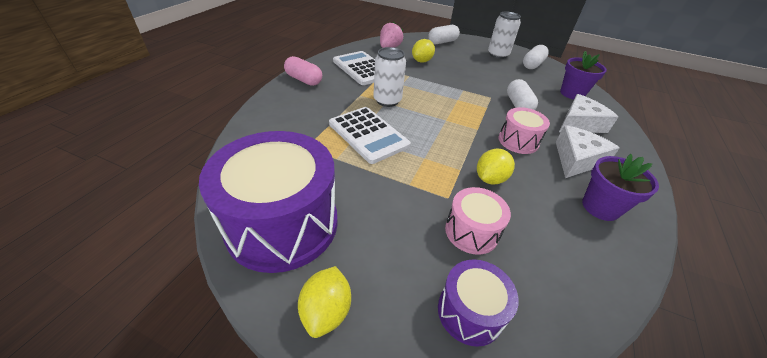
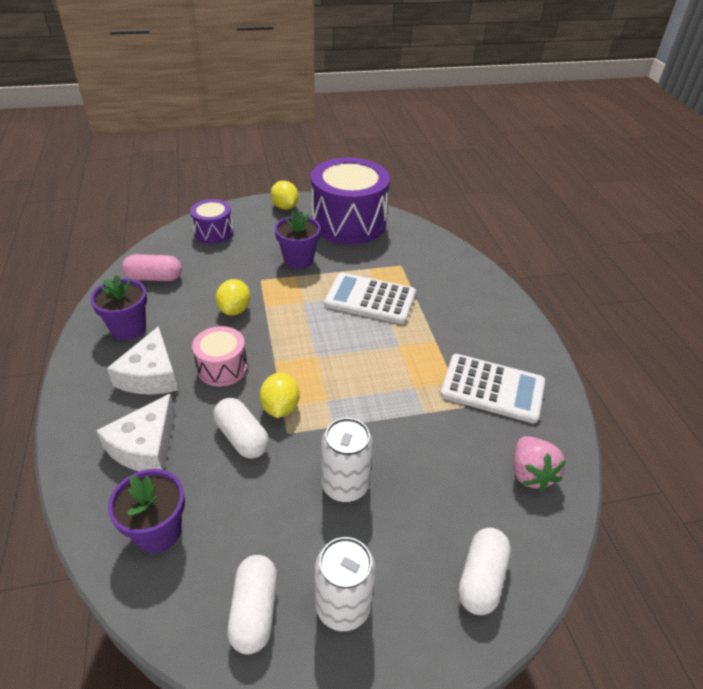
camera: 145 degrees right, 0 degrees up
pink capsule [284,56,322,86] -> pink capsule moved to [122,254,182,281]
white can [373,47,406,107] -> white can moved to [321,418,373,502]
yellow lemon [412,39,435,63] -> yellow lemon moved to [260,373,300,418]
pink drum [445,187,511,255] -> none
none -> purple flower pot [275,211,321,269]

